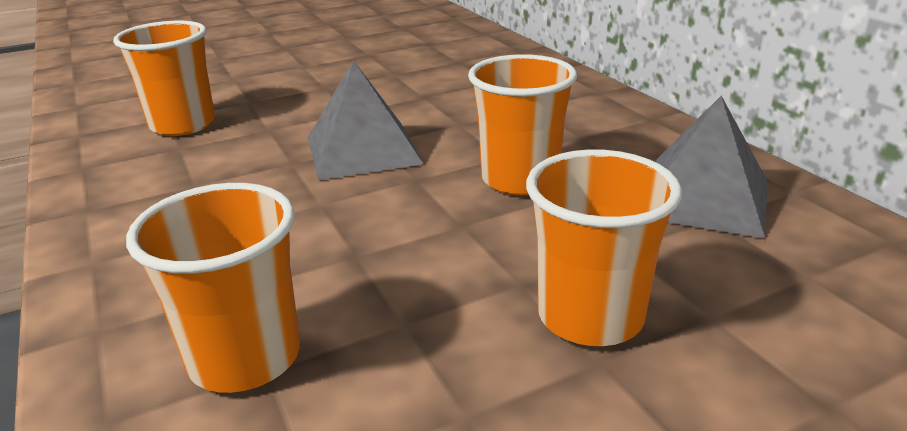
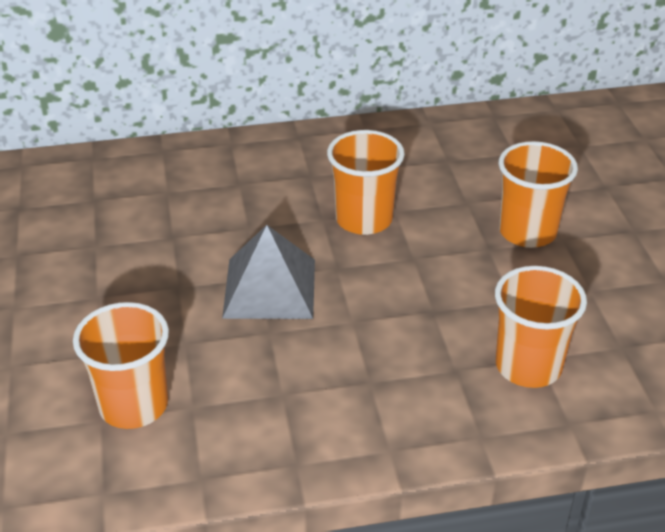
camera: 75 degrees left, 10 degrees up
grey pyramid [654,96,767,238] -> none

